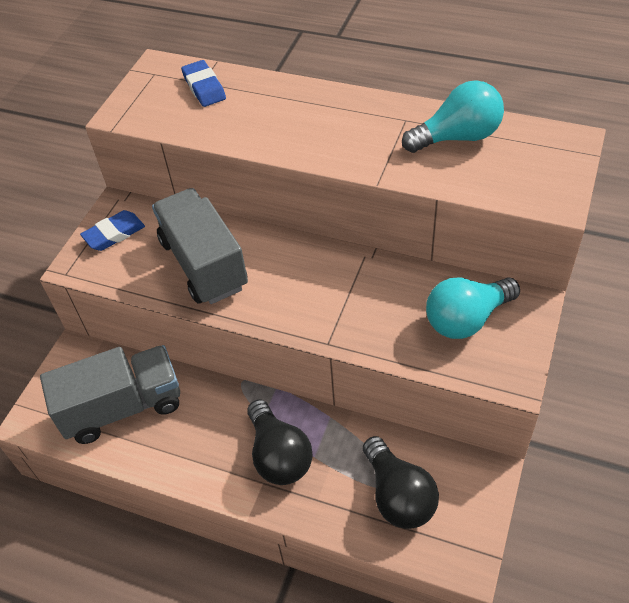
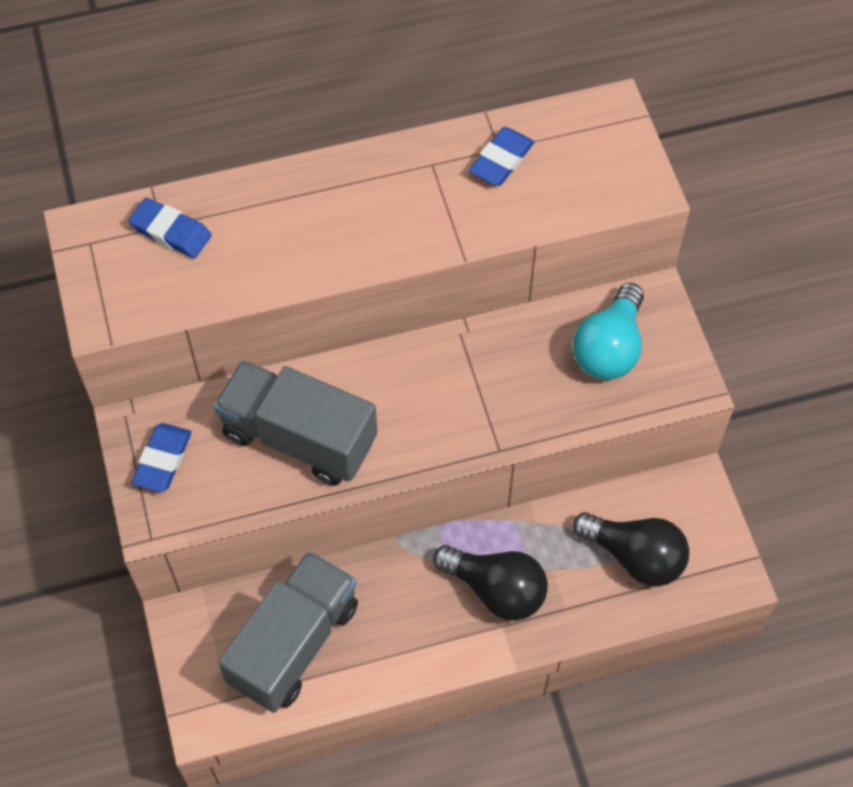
camera: 40 degrees left, 10 degrees up
turquoise light bulb [402,80,504,153] -> blue eraser [469,127,534,186]

